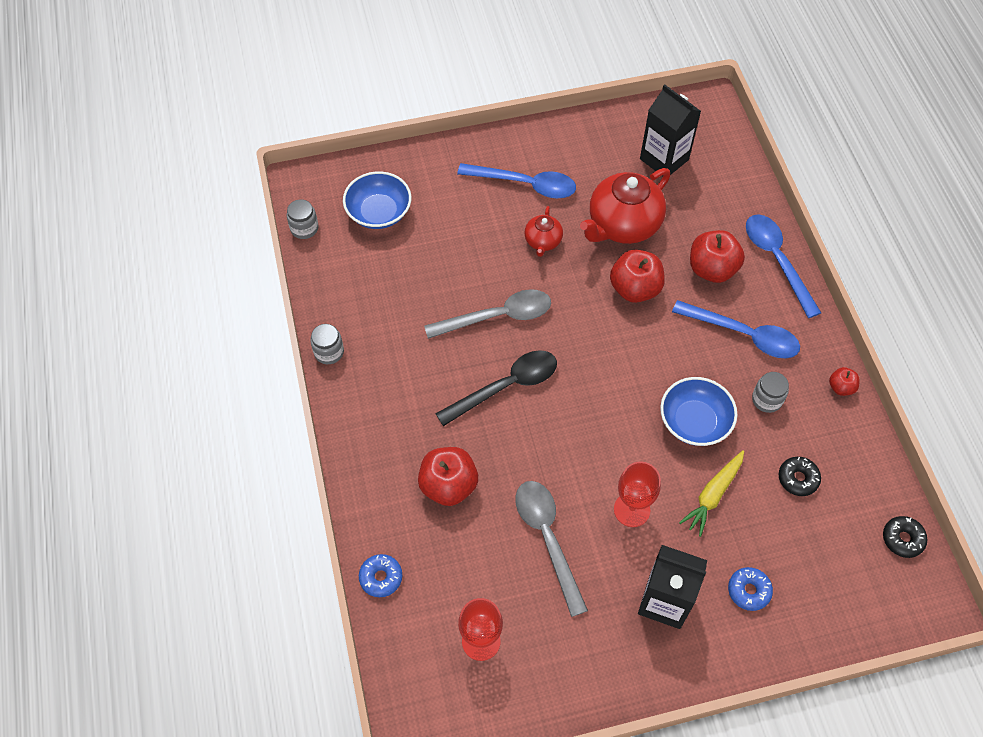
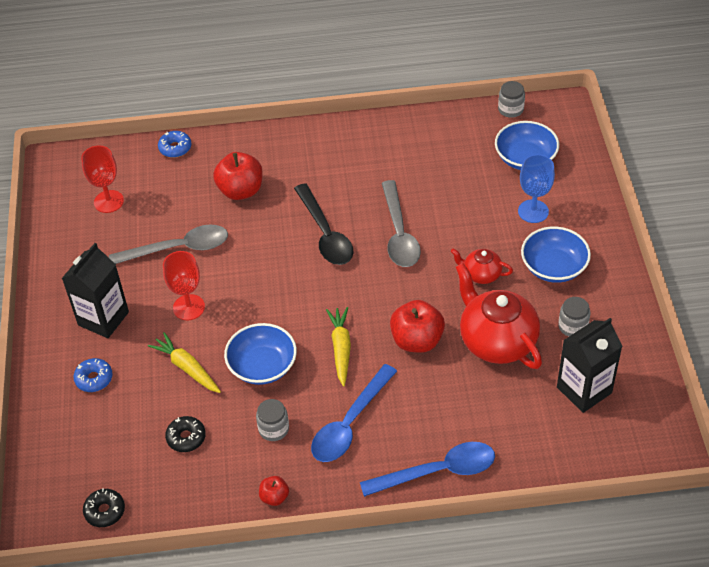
camera: 100 degrees right, 10 degrees down
grey jar [310,324,344,364] -> grey jar moved to [558,297,590,337]
blue spoon [457,163,576,199] -> blue bowl [521,226,591,283]
red apple [690,230,745,283] -> none
none -> yellow carrot [326,307,351,386]
none -> blue goblet [518,154,555,223]

